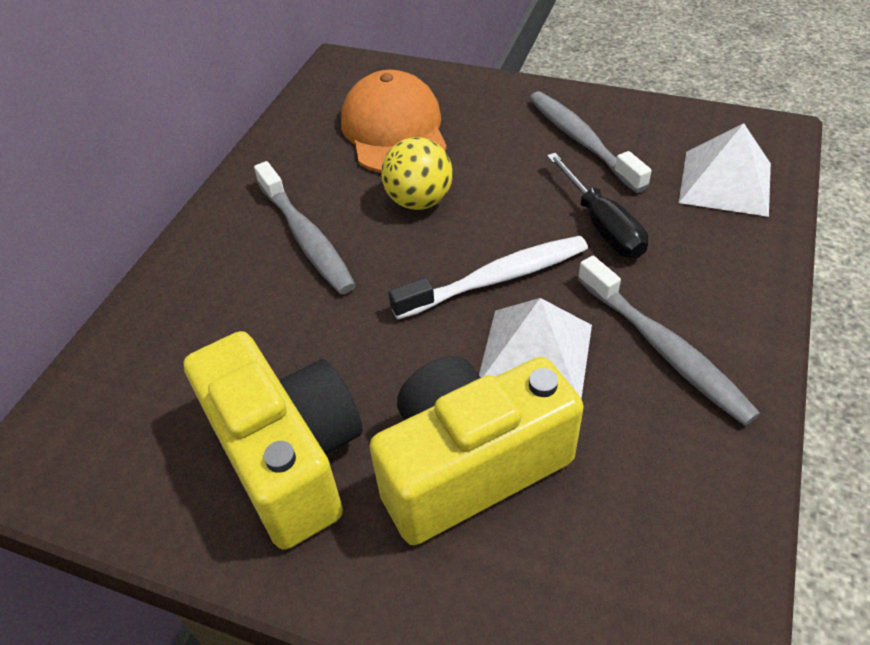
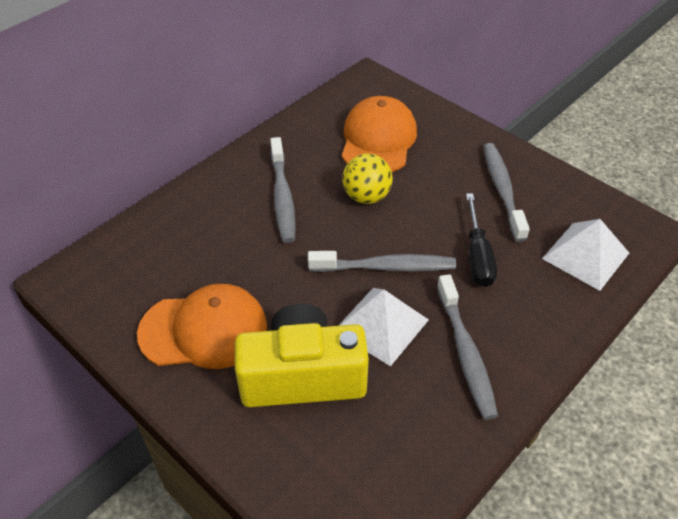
camera: 20 degrees right, 0 degrees up
yellow camera [183,331,363,550] -> orange cap [137,284,267,369]
white toothbrush [388,236,588,320] -> grey toothbrush [308,251,457,272]

